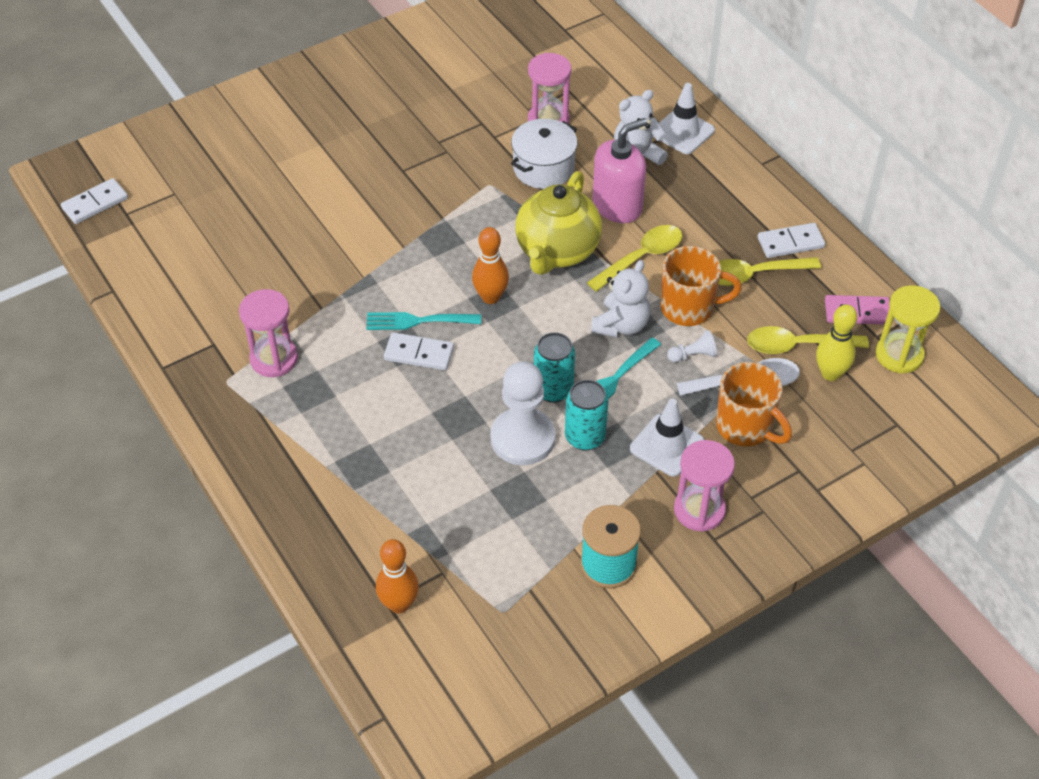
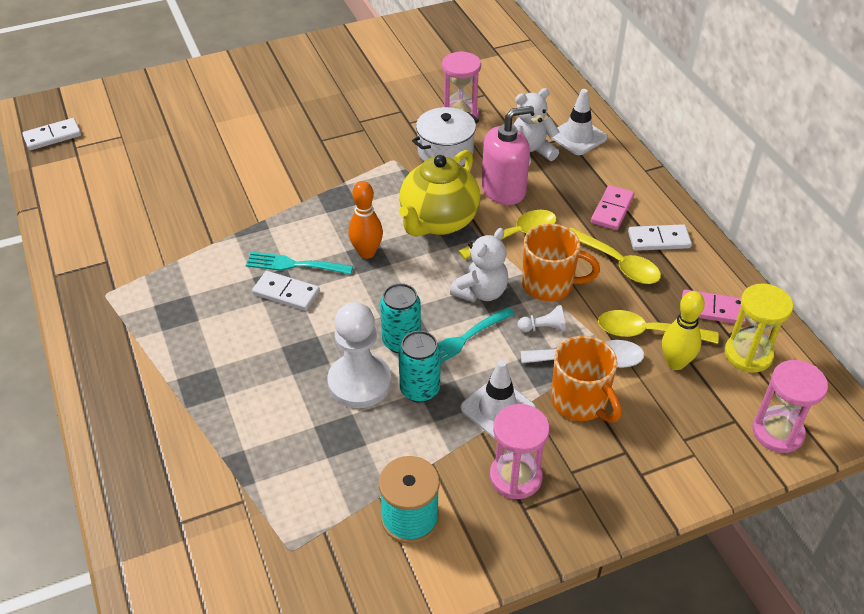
camera: 10 degrees right, 5 degrees down
pink hourglass [239,289,298,377] -> pink hourglass moved to [752,360,828,453]
orange bowling pin [376,539,419,613] -> none
yellow spoon [718,257,821,286] -> yellow spoon turned 135 degrees counterclockwise [569,227,661,284]
none -> pink domino [591,185,634,230]

